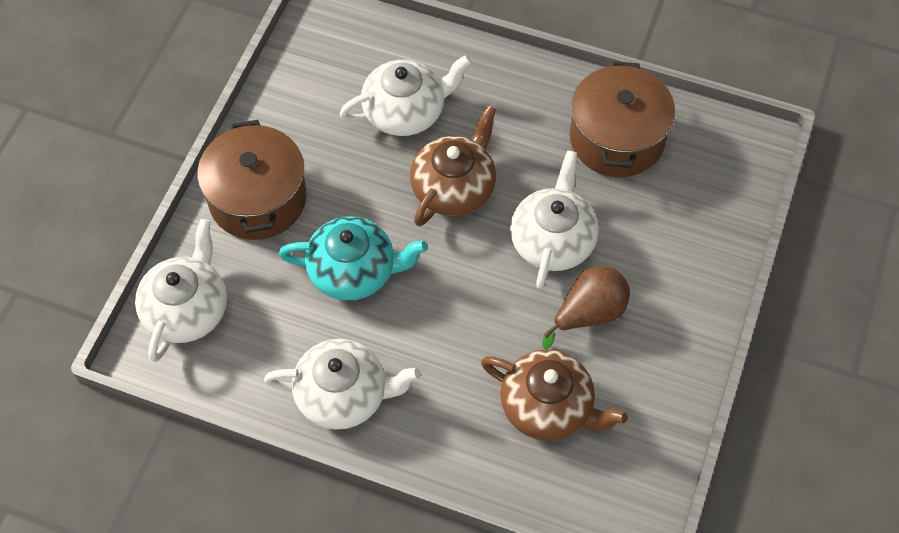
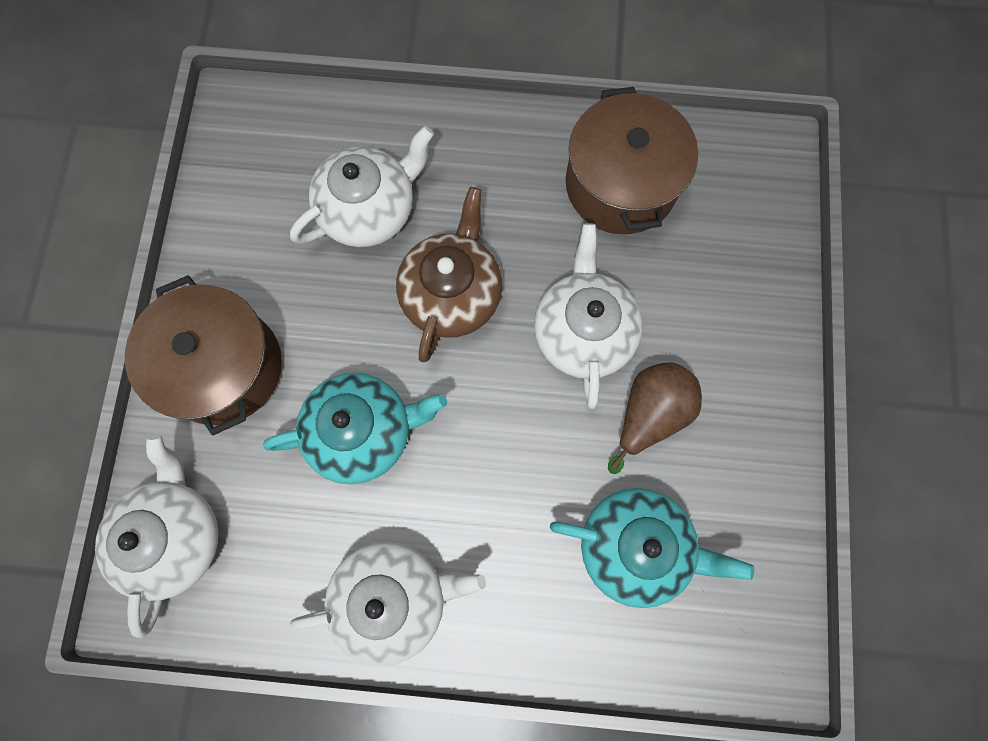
camera: 15 degrees left, 15 degrees up
brown teapot [481,349,628,441] -> turquoise teapot [550,488,754,608]

